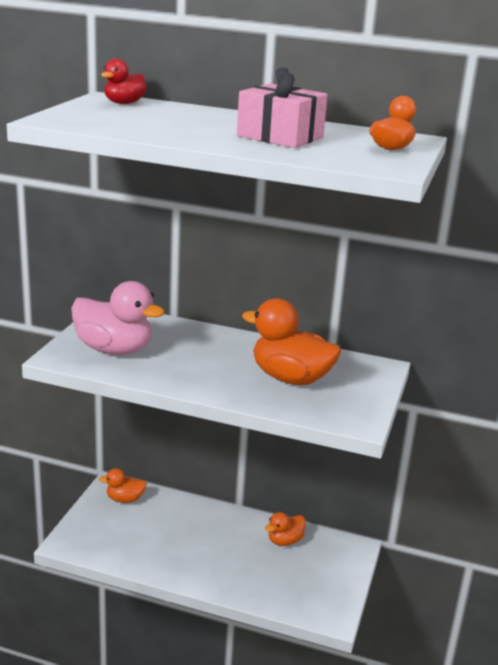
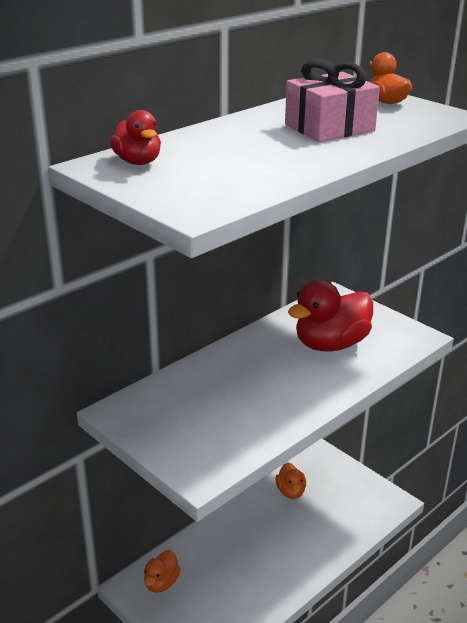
camera: 60 degrees left, 5 degrees up
pink duck [71,281,165,355] -> none
orange duck [242,298,341,385] -> red duck [288,280,373,352]

